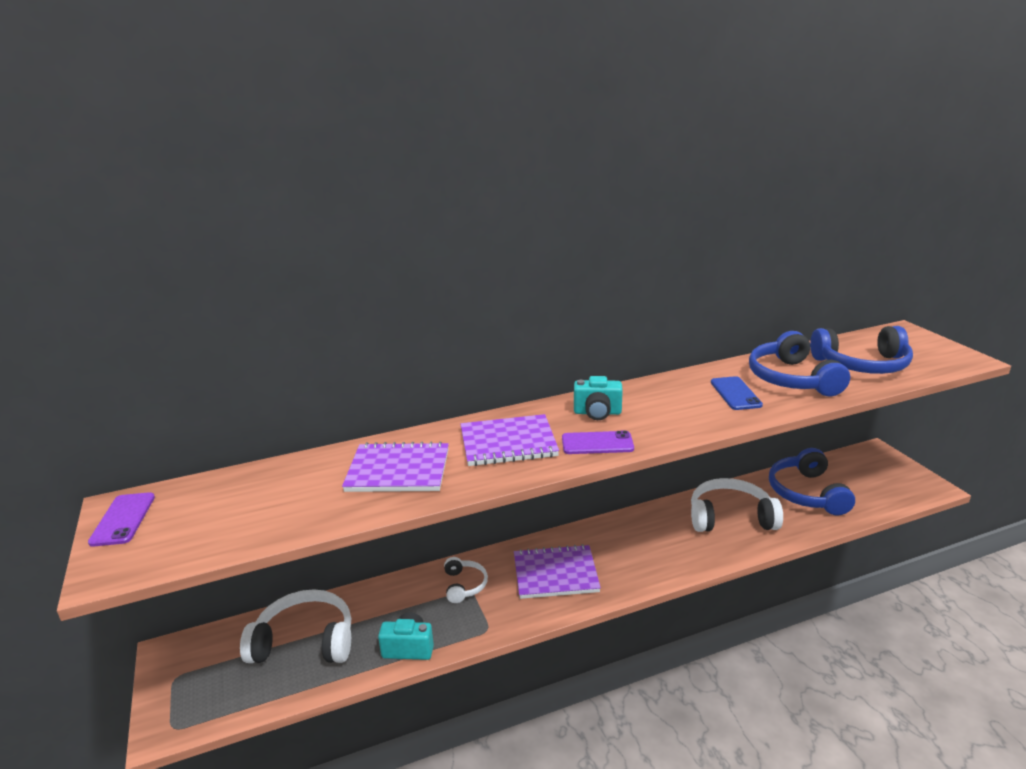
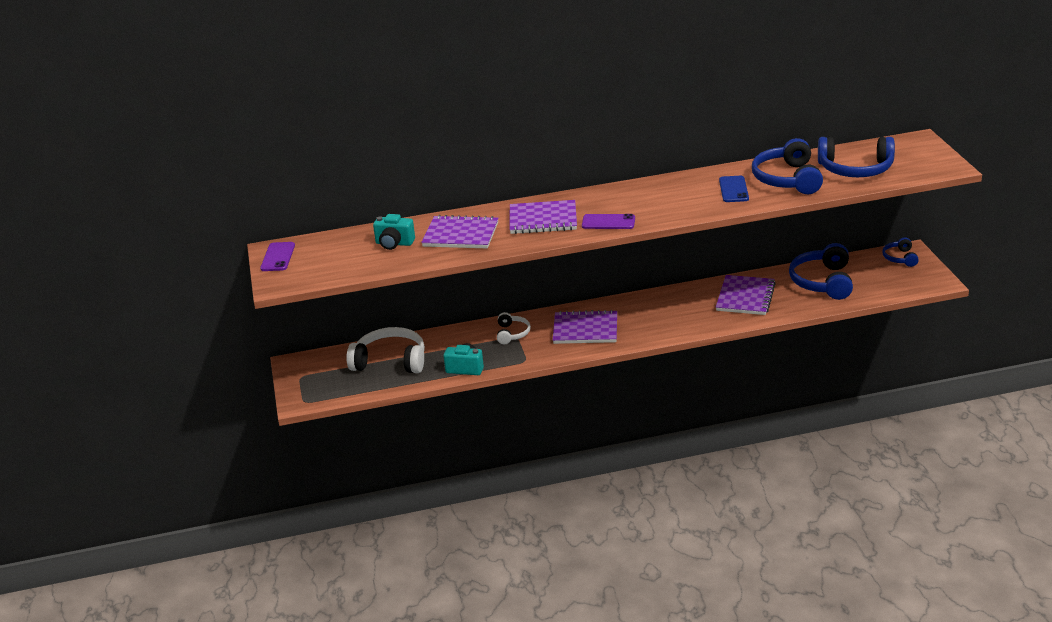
camera: 10 degrees right, 5 degrees up
turquoise camera [574,376,623,420] -> turquoise camera moved to [373,214,415,250]
white headphones [691,478,783,532] -> purple notebook [716,275,776,315]
none -> blue headphones [882,237,919,267]

